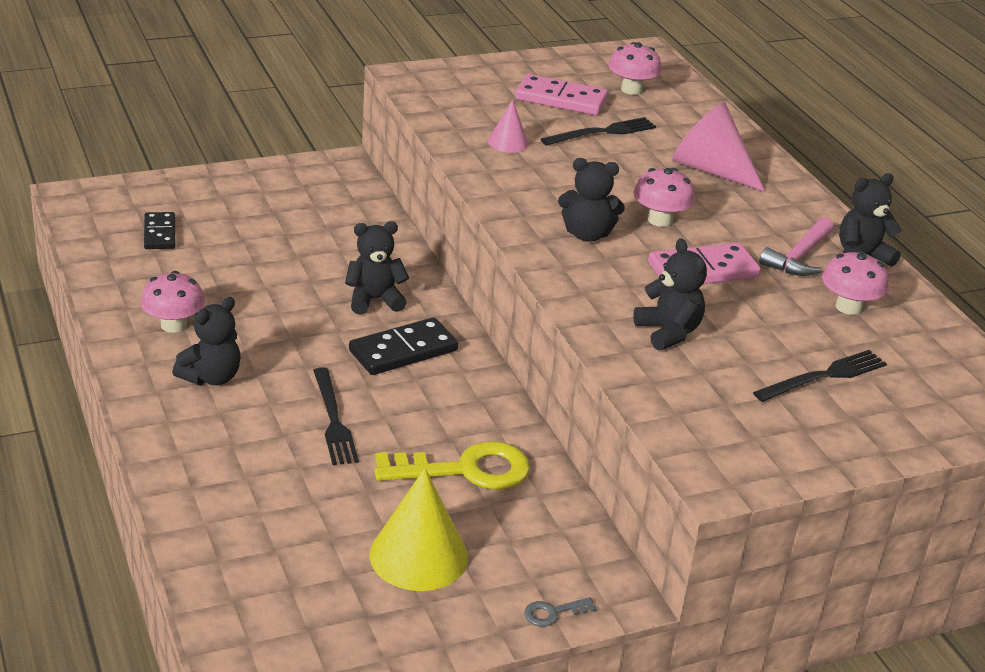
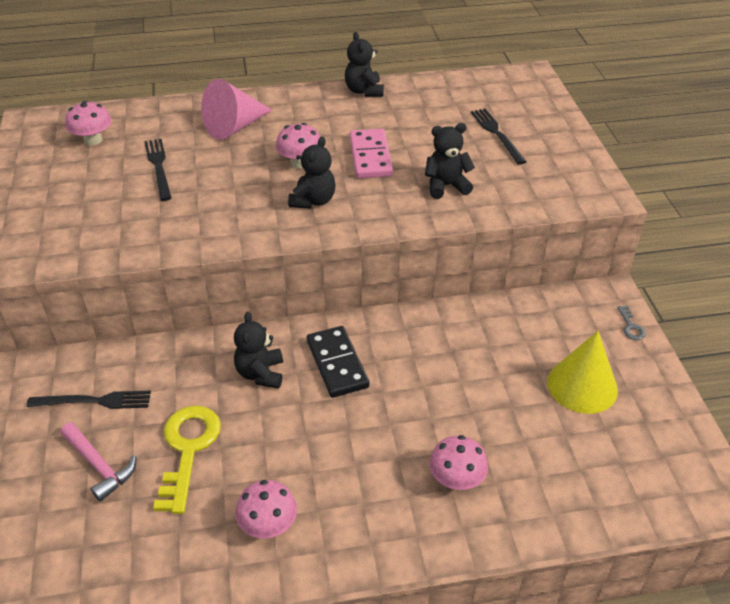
camera: 75 degrees left, 10 degrees up
black domino [144,212,175,249] -> none
black teddy bear [172,297,241,385] -> none
black fork [313,367,359,465] -> black fork moved to [26,391,151,409]
yellow key [375,441,530,490] -> yellow key moved to [153,405,221,514]
pink cone [488,99,529,153] -> none
pink domino [515,74,608,115] -> none
pink hammer [759,217,834,276] -> pink hammer moved to [61,422,136,502]
pink mushroom [822,251,889,315] -> pink mushroom moved to [429,435,488,490]

